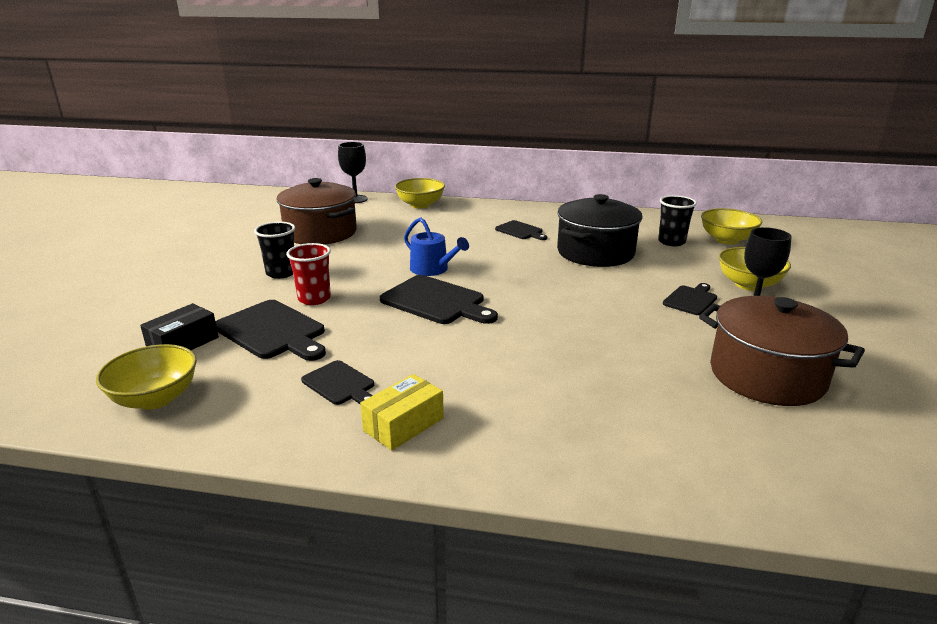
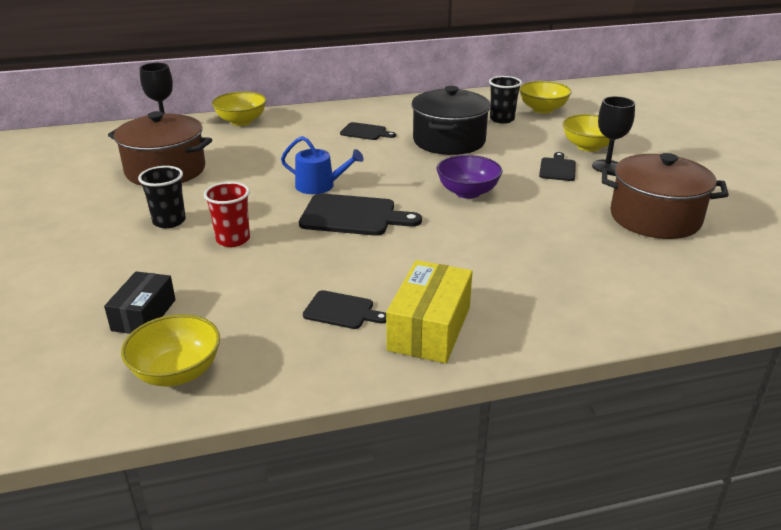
camera: 25 degrees left, 5 degrees up
black cutting board [215,300,326,361] -> none
yellow box [360,374,444,450] -> yellow box [386,260,472,363], size x1.50
none -> purple bowl [437,155,502,199]

